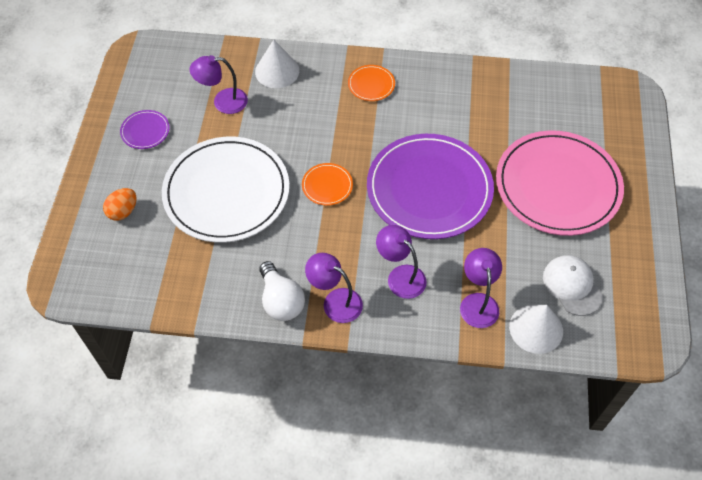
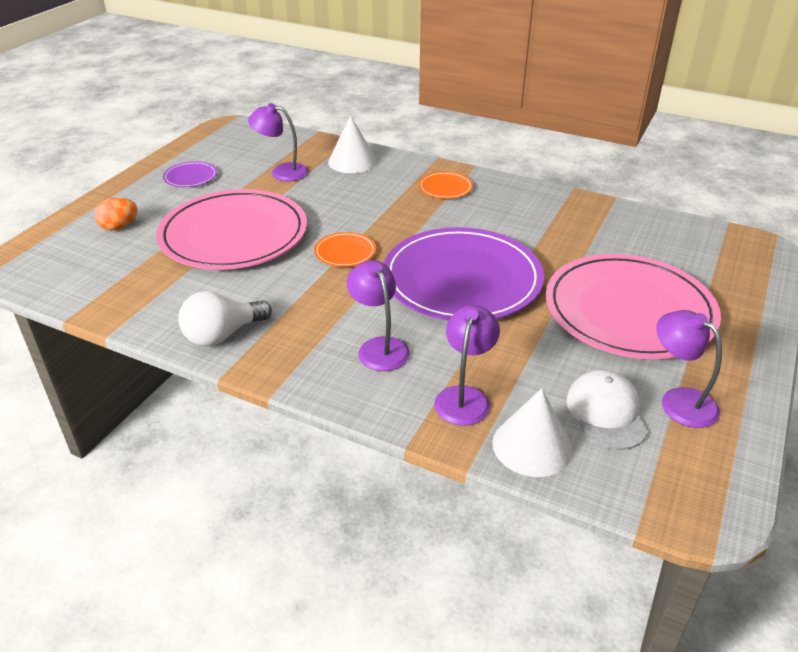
camera: 20 degrees right, 20 degrees down
white plate [162,137,290,243] -> pink plate [156,189,307,270]
white light bulb [259,261,305,321] -> white light bulb turned 60 degrees clockwise [178,291,272,346]
purple lamp [305,253,363,323] -> purple lamp moved to [656,310,722,428]

